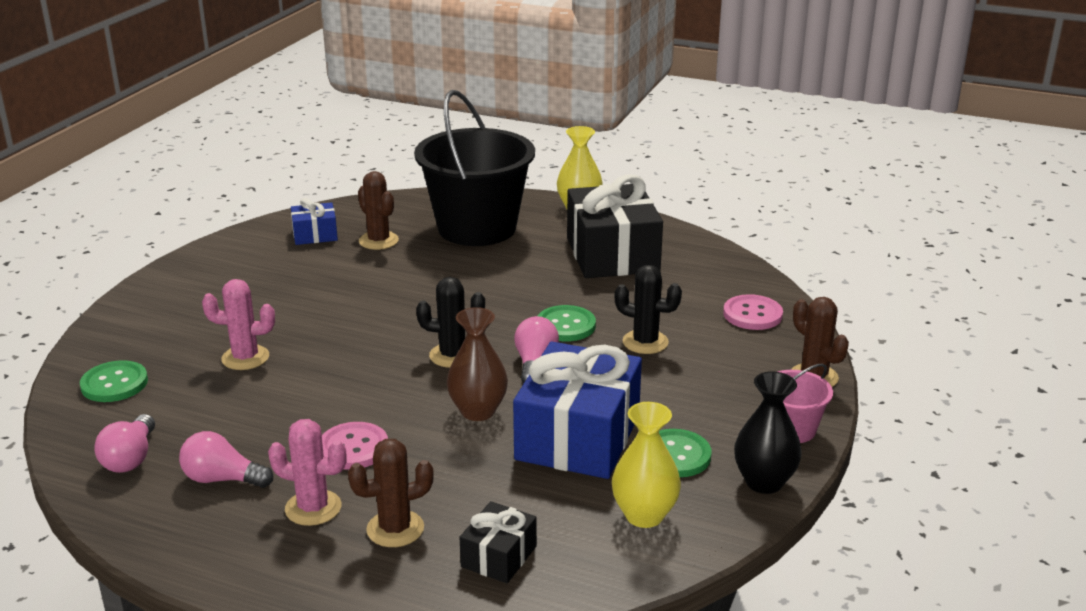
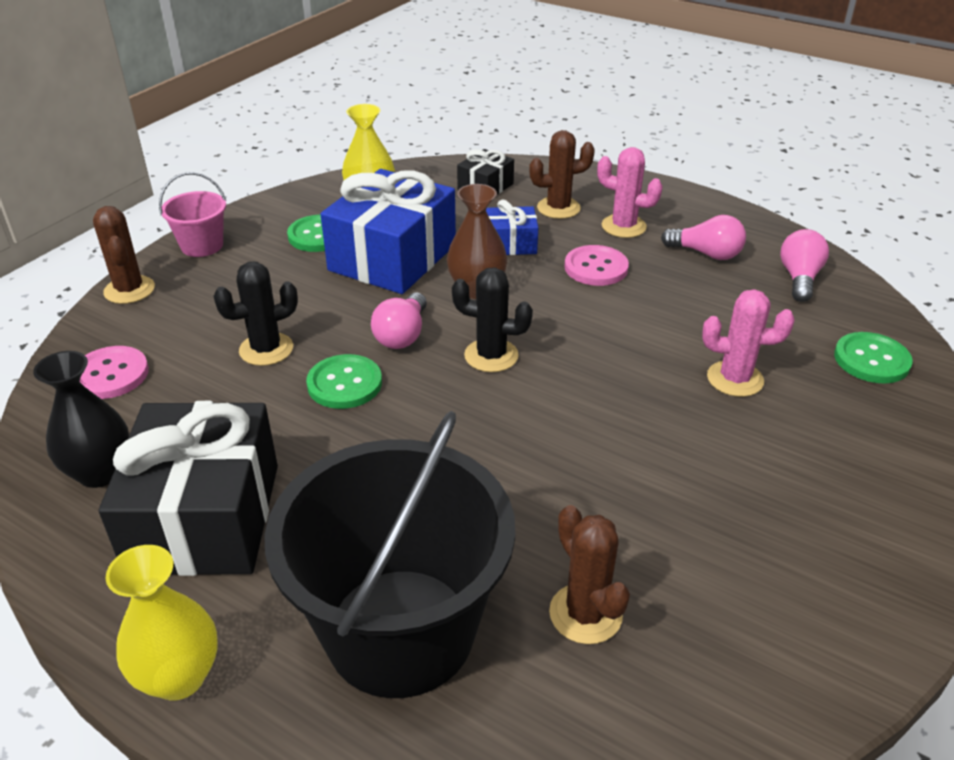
camera: 170 degrees left, 10 degrees up
blue gift [291,198,338,245] -> blue gift moved to [486,199,538,255]
black cactus [615,265,682,354] -> black cactus turned 60 degrees counterclockwise [214,262,298,366]
black vase [734,371,802,494] -> black vase moved to [33,351,129,488]

